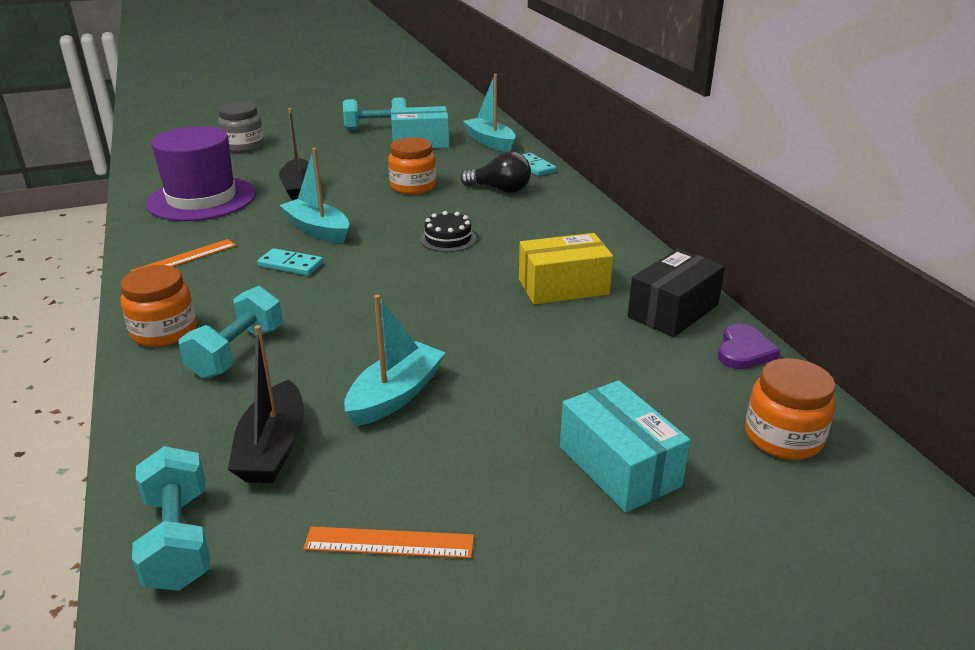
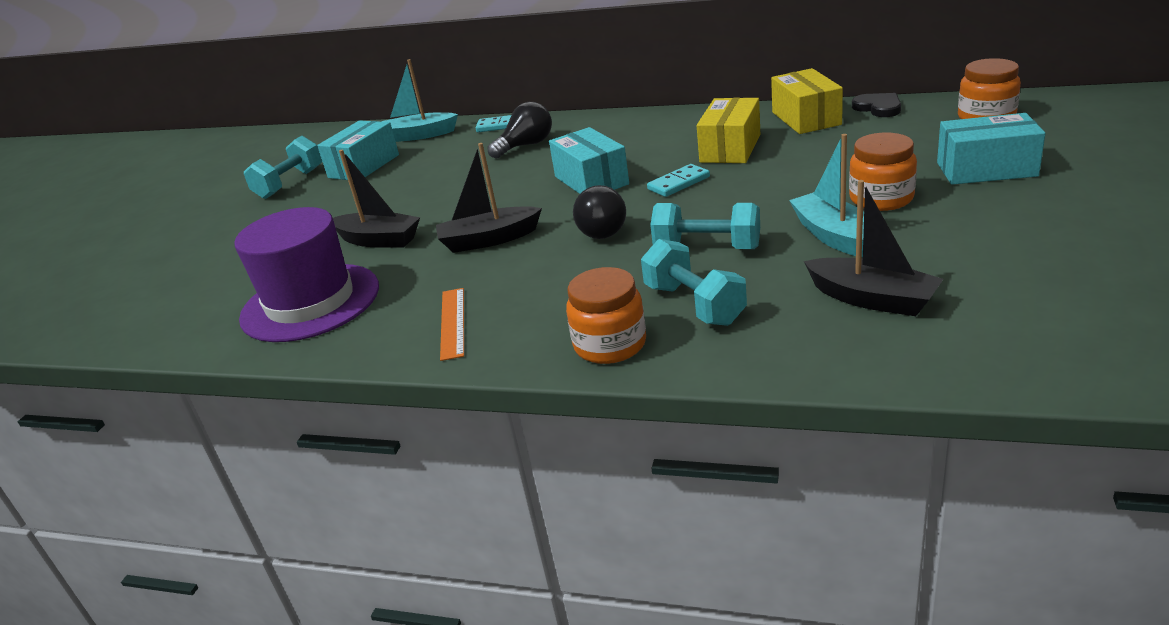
camera: 50 degrees left, 0 degrees up
turquoise dumbbell [132,446,210,591] -> turquoise dumbbell moved to [650,203,760,249]
grey jar [218,102,264,153] -> none
turquoise domino [257,248,323,276] -> turquoise domino moved to [647,164,710,197]
turquoise boat [279,148,349,243] -> black boat [436,143,542,253]
orange ruler [303,526,474,559] -> none
orange jar [388,137,436,195] -> orange jar moved to [849,133,917,211]
black cake [420,211,476,252] -> turquoise box [549,127,629,194]
black box [628,249,725,337] -> yellow box [771,68,843,134]
purple heart [718,324,780,369] -> black heart [852,93,901,117]
none -> black light bulb [573,185,626,239]

